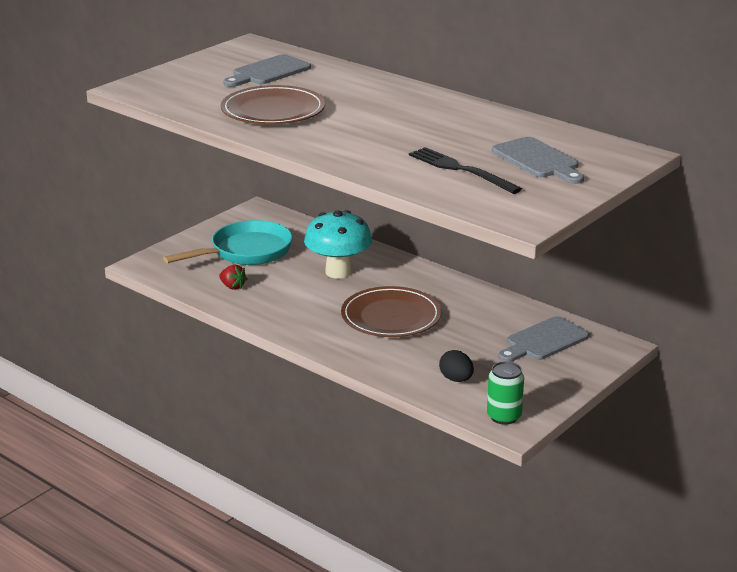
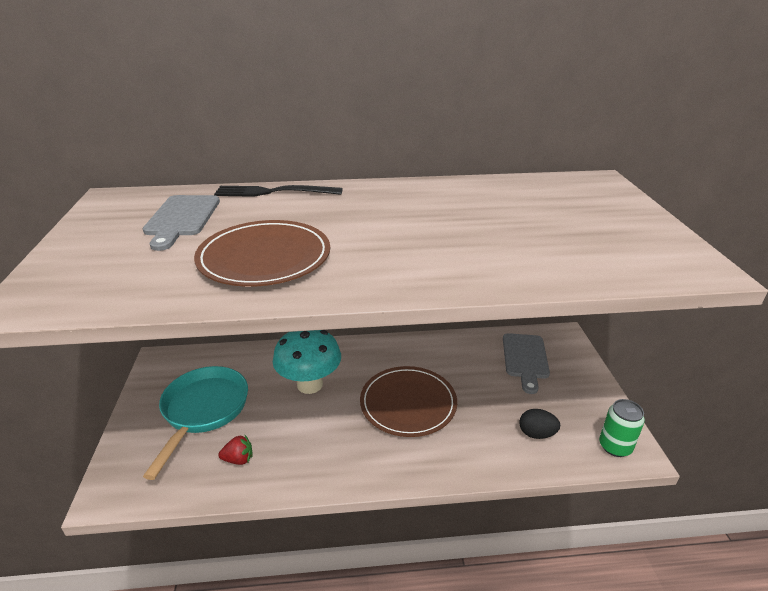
camera: 45 degrees left, 5 degrees up
black fork [409,147,522,194] -> black fork moved to [214,185,343,197]
grey cutting board [492,137,584,184] -> none

